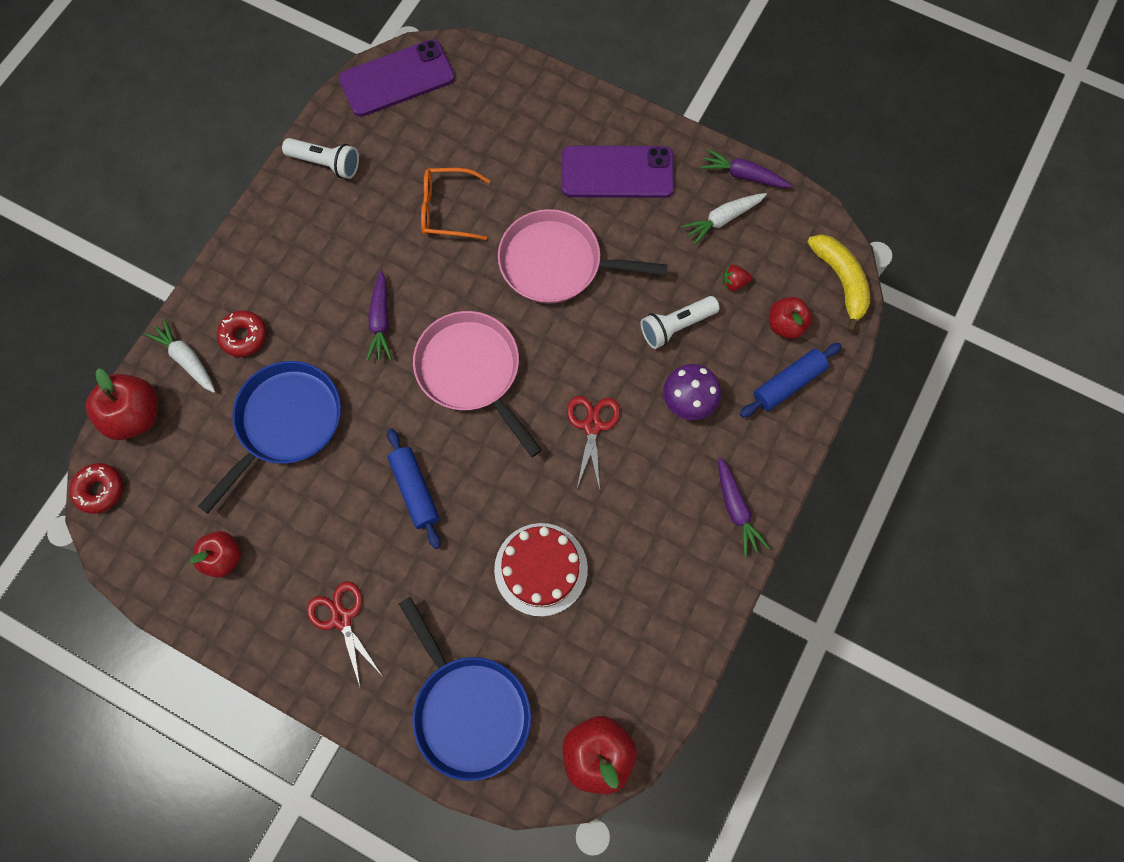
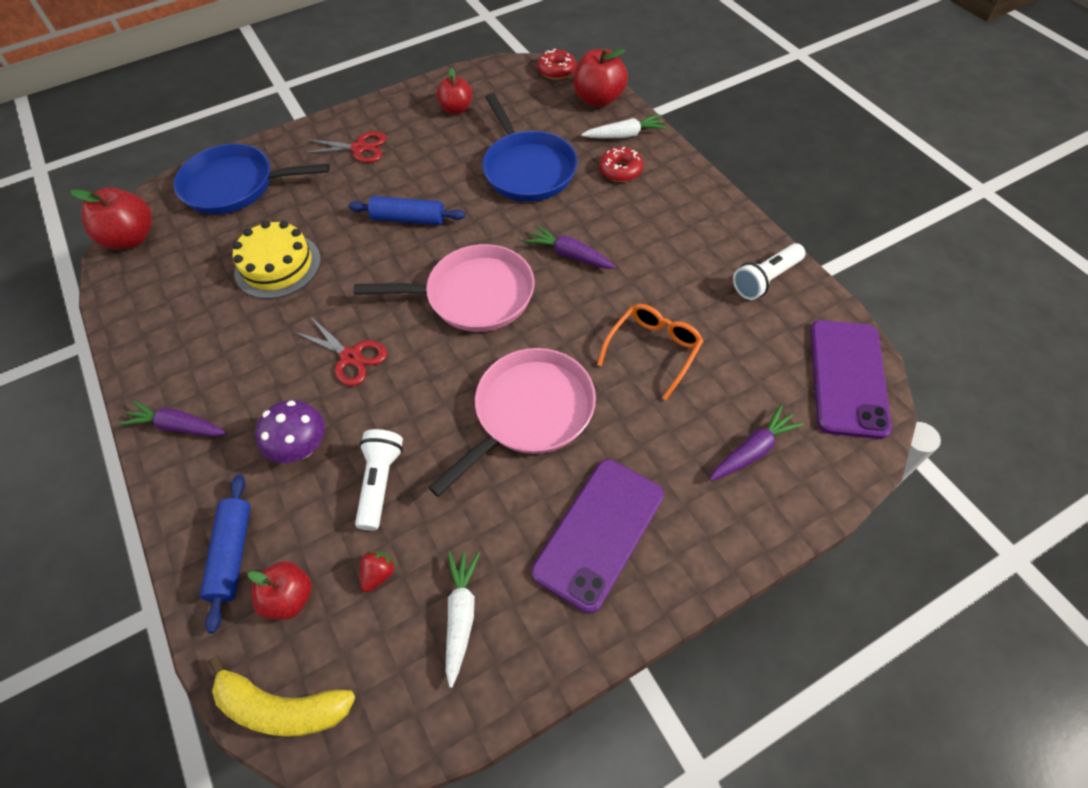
camera: 125 degrees right, 15 degrees down
red cake [494,523,588,617] -> yellow cake [233,221,321,299]
purple carrot [701,149,792,188] -> purple carrot moved to [709,405,804,481]

